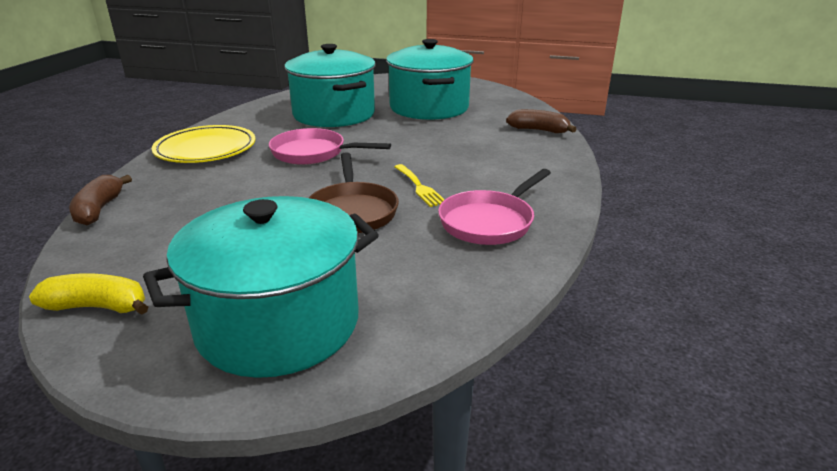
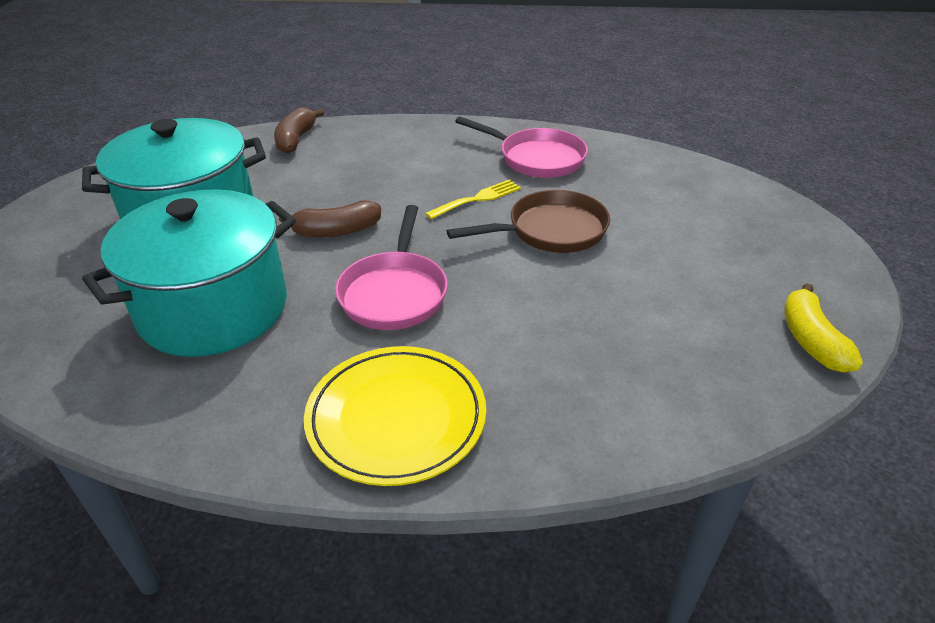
camera: 100 degrees left, 10 degrees up
brown banana [69,175,132,226] -> brown banana moved to [279,200,381,237]
turquoise pot [143,196,379,378] -> none

